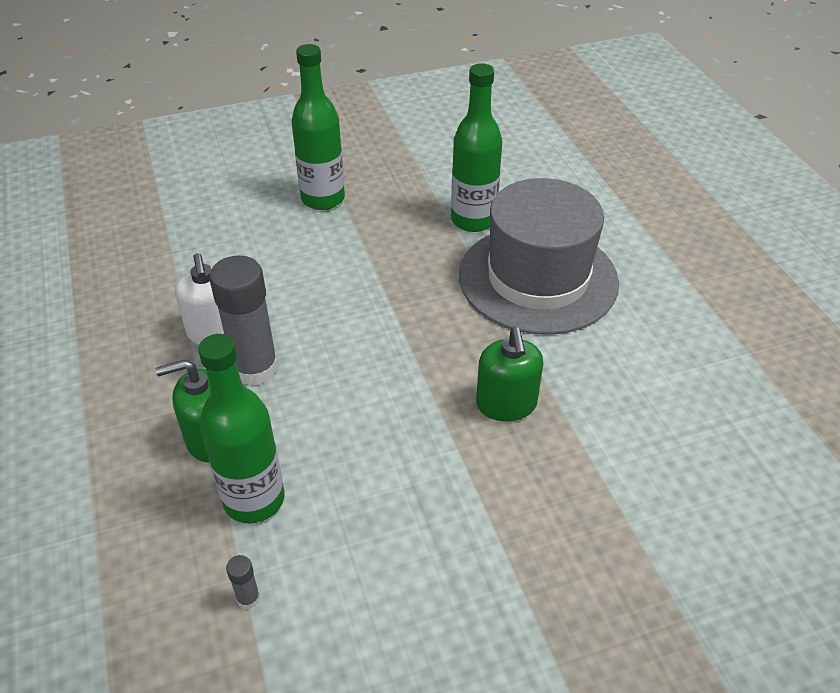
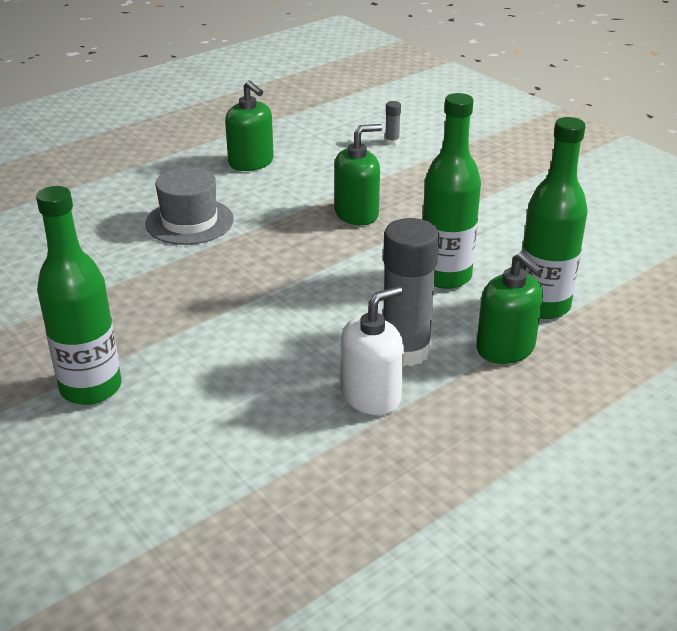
camera: 110 degrees left, 10 degrees down
grey glue stick [226,555,260,610] -> grey glue stick moved to [385,101,401,145]
green bottle [451,63,502,232] -> green bottle moved to [422,93,481,289]
grey hat [459,178,619,335] -> grey hat [145,167,234,245], size x0.55
none -> green soap dispenser [225,80,274,171]

